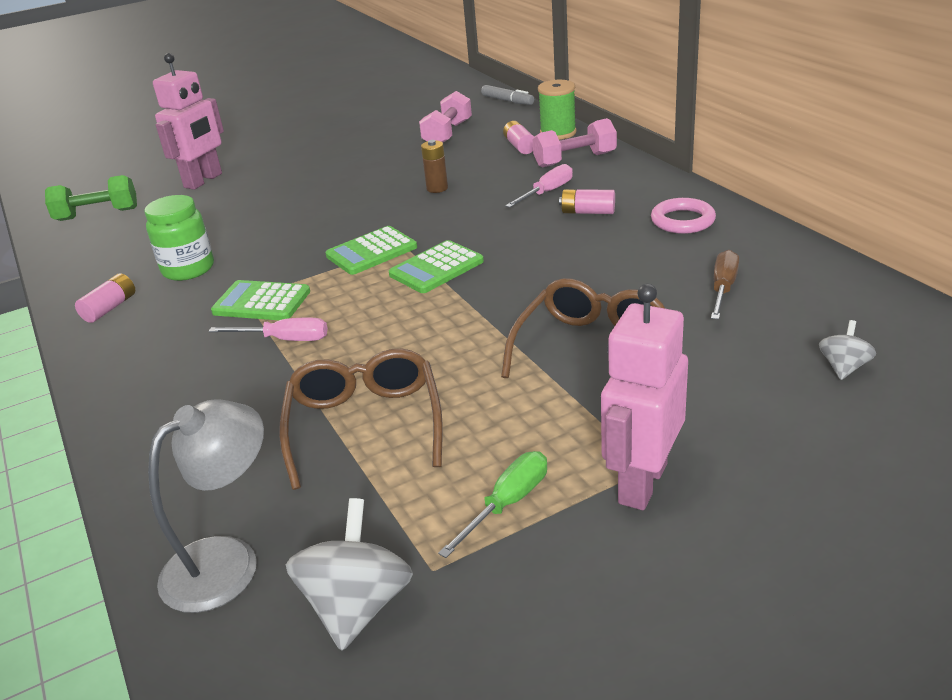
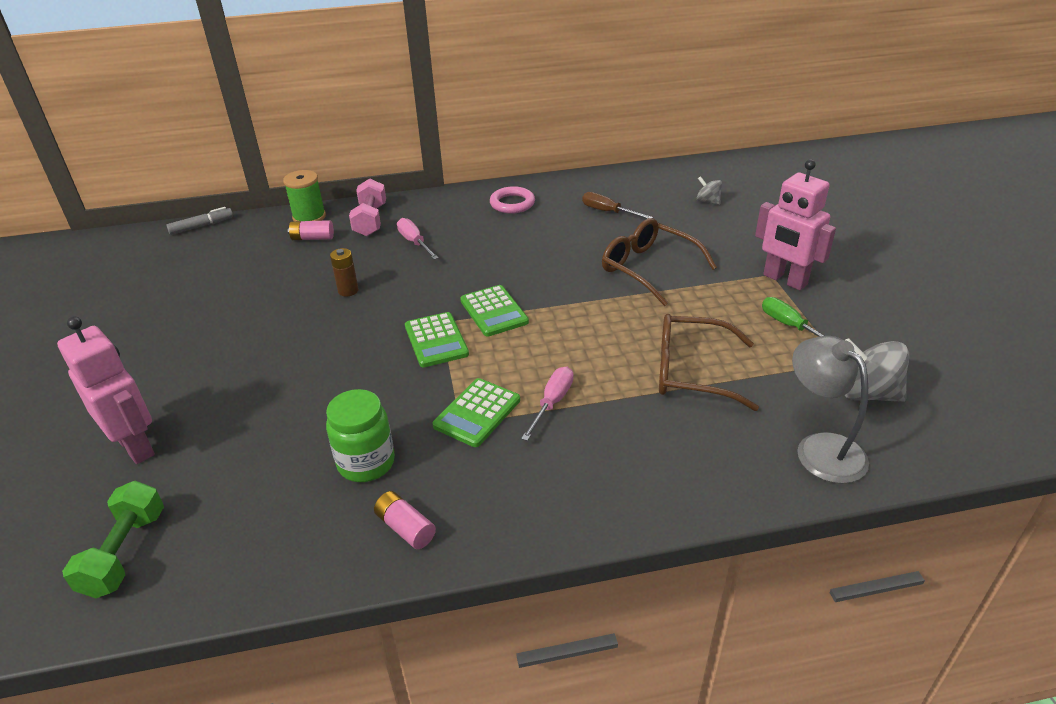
camera: 75 degrees left, 5 degrees up
pink dumbbell [419,91,472,143] -> none
pink battery [559,189,615,214] -> none

